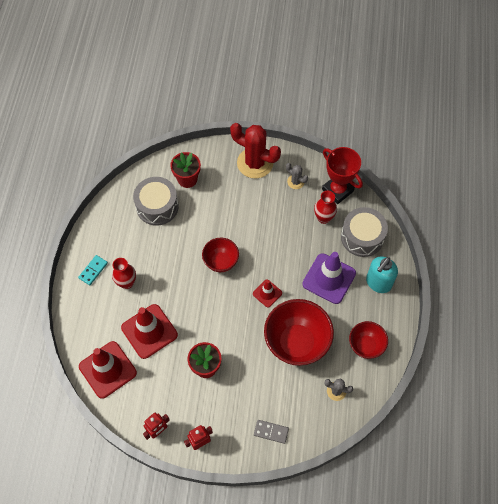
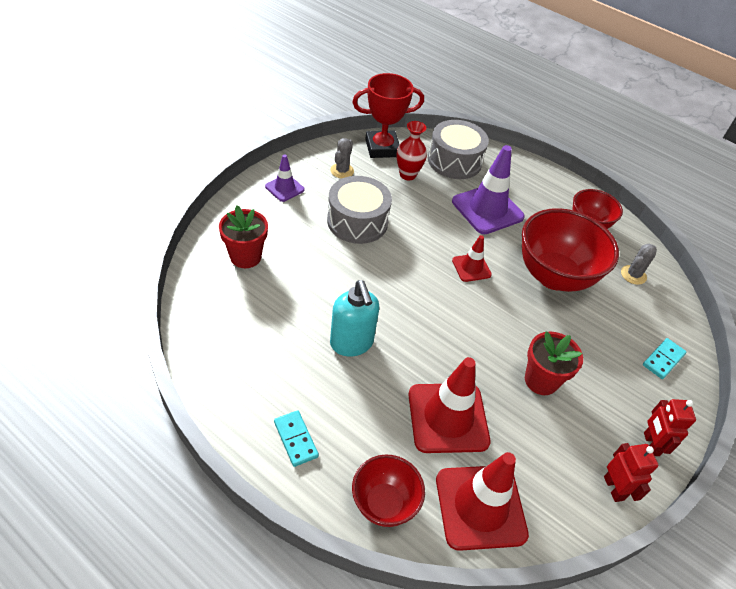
camera: 65 degrees left, 15 degrees down
red vase [112,258,136,289] -> none
grey drum [133,177,179,226] -> grey drum moved to [327,176,392,244]
red bowl [202,238,239,272] -> red bowl moved to [352,454,425,527]
red cactus [230,123,281,179] -> purple traffic cone [265,154,305,202]
grey domino [254,420,289,444] -> turquoise domino [643,338,686,379]
grey cactus [286,163,308,189] -> grey cactus turned 45 degrees counterclockwise [330,138,354,178]
turquoise soap dispenser [366,257,398,293] -> turquoise soap dispenser moved to [330,280,379,356]

